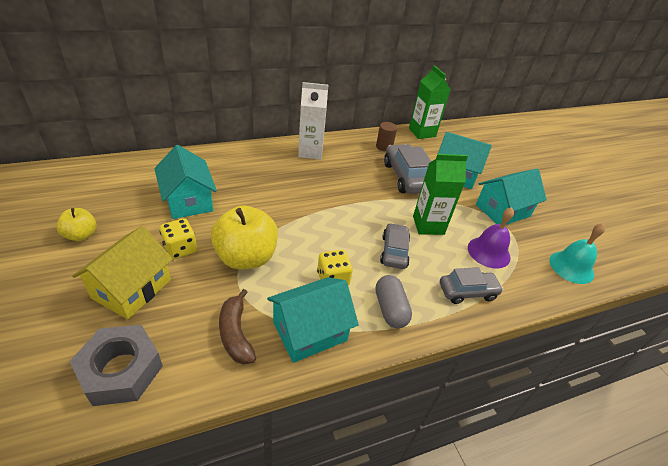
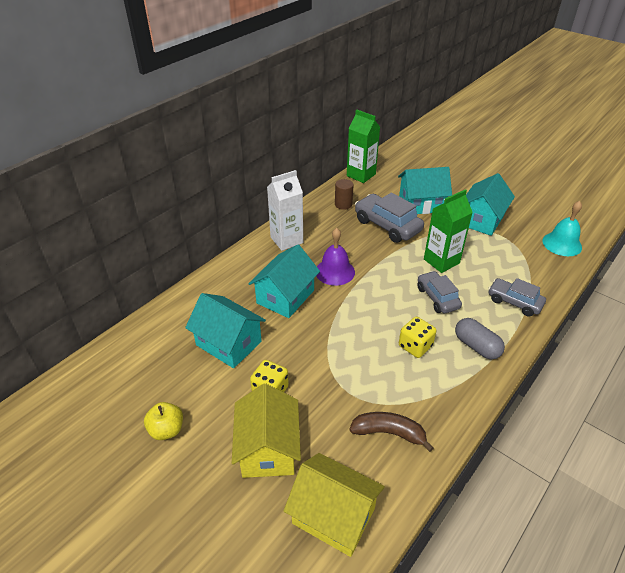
camera: 25 degrees left, 0 degrees up
grey nut [70,325,163,406] -> yellow house [284,453,385,557]
yellow apple [211,206,278,270] -> none
brown banana [219,289,256,365] -> brown banana turned 150 degrees clockwise [349,412,434,452]
turquoise house [267,277,359,363] -> turquoise house moved to [248,245,320,318]
grey car [440,267,503,304] -> grey car turned 105 degrees counterclockwise [488,278,546,317]
purple bell [468,207,514,269] -> purple bell moved to [316,228,355,286]

